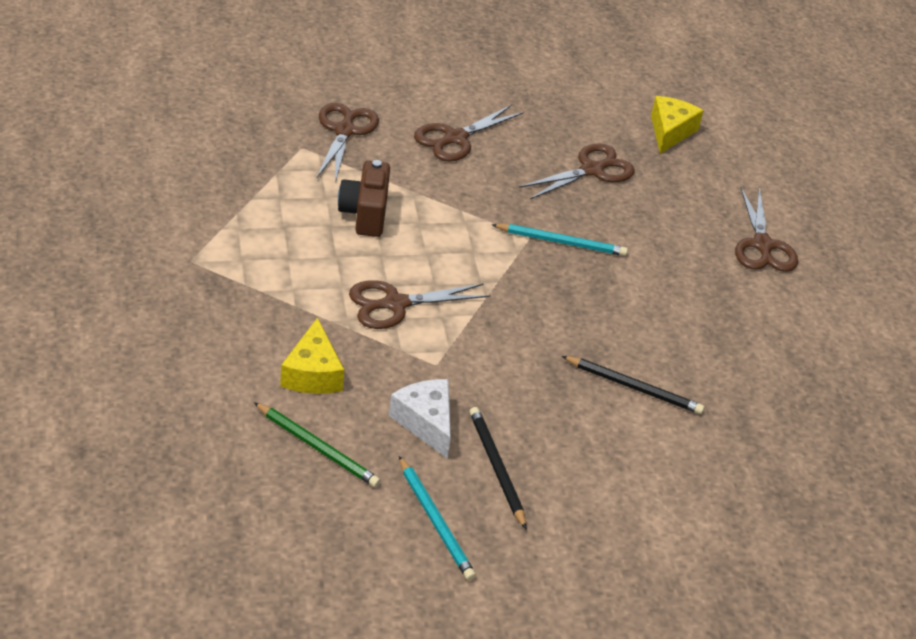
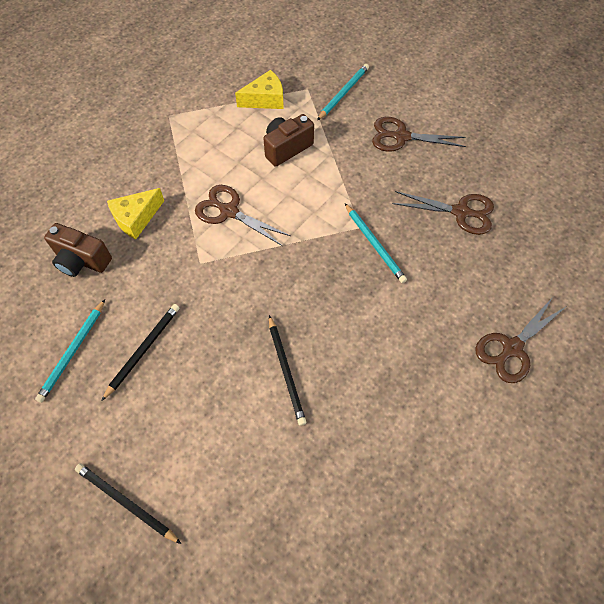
camera: 55 degrees right, 20 degrees up
green pencil [254,402,381,487] -> brown camera [44,223,112,277]
brown scissors [317,103,379,182] -> turquoise pencil [317,64,369,120]
white cheese [389,379,451,459] -> none
yellow cheese [651,96,704,154] -> yellow cheese moved to [235,70,284,109]
none -> black pencil [75,464,181,544]

